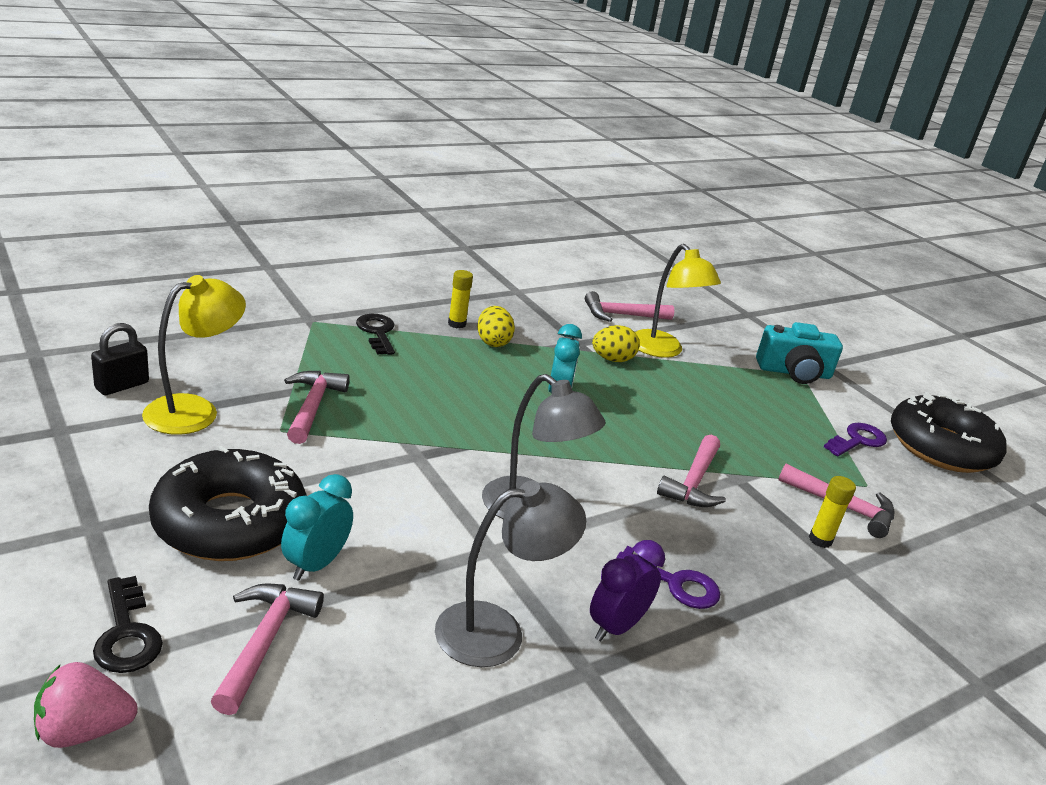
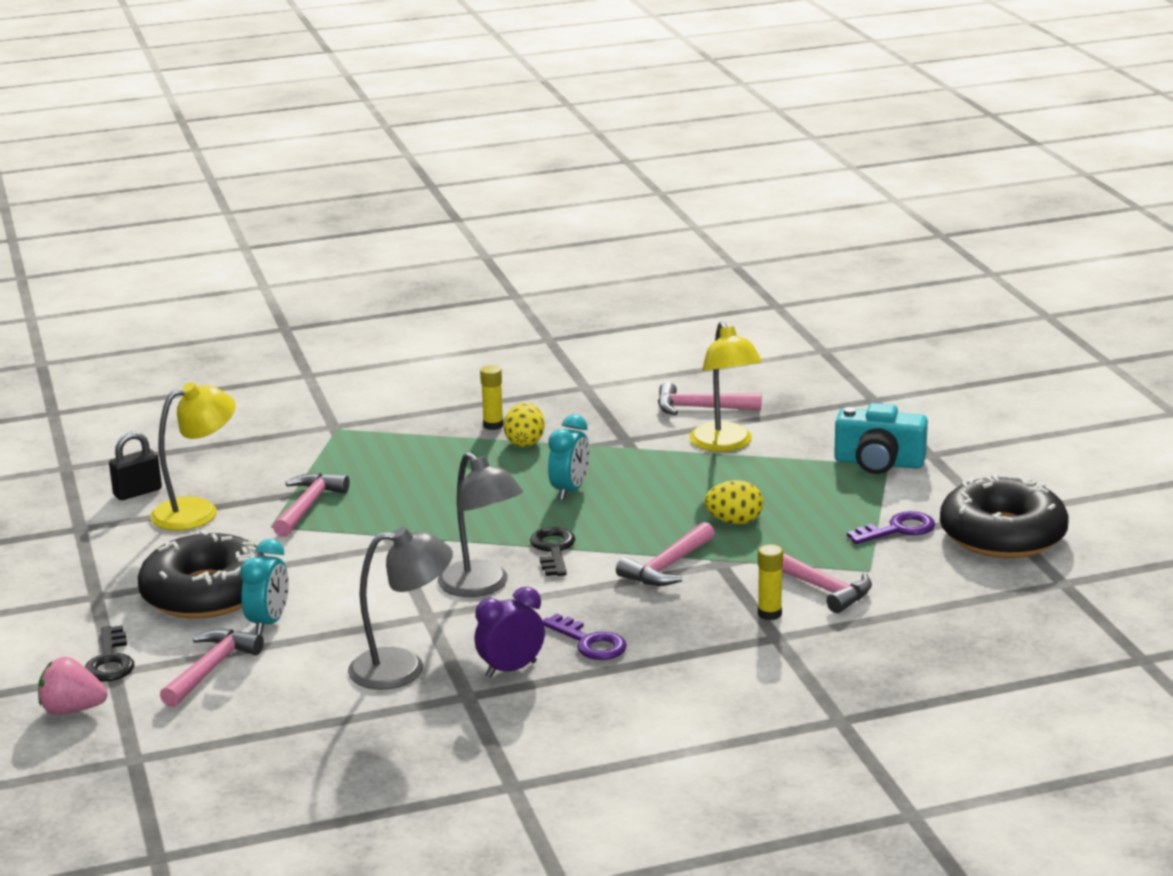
camera: 20 degrees right, 5 degrees down
turquoise clock [281,474,353,581] -> turquoise clock turned 150 degrees clockwise [240,539,289,635]
black key [356,314,395,355] -> black key moved to [530,527,575,576]
yellow egg [592,325,640,362] -> yellow egg moved to [704,480,763,524]

